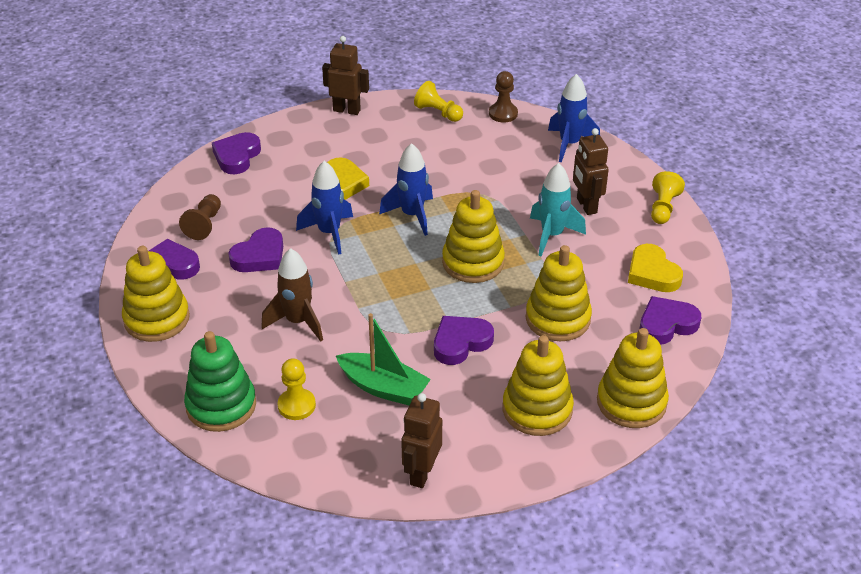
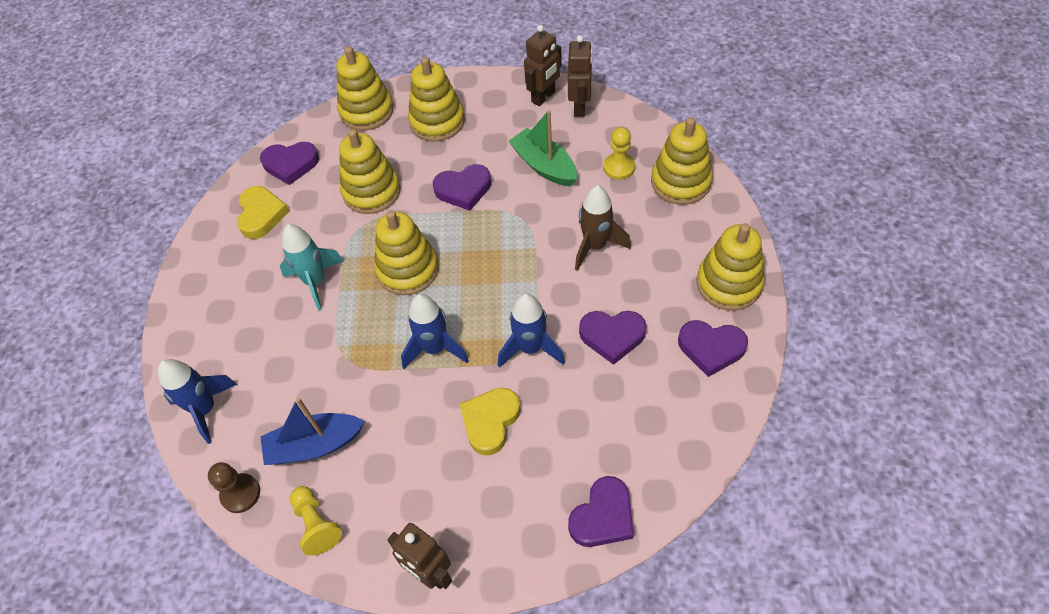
camera: 155 degrees left, 15 degrees up
brown pawn [179,194,221,240] -> none
green stacking toy [184,331,256,432] -> yellow stacking toy [651,117,713,205]
purple heart [228,227,283,272] -> purple heart turned 150 degrees counterclockwise [579,311,647,365]
brown robot [573,128,609,215] -> brown robot moved to [568,35,592,117]
yellow pawn [651,171,685,224] -> none
none -> blue boat [260,397,365,465]

